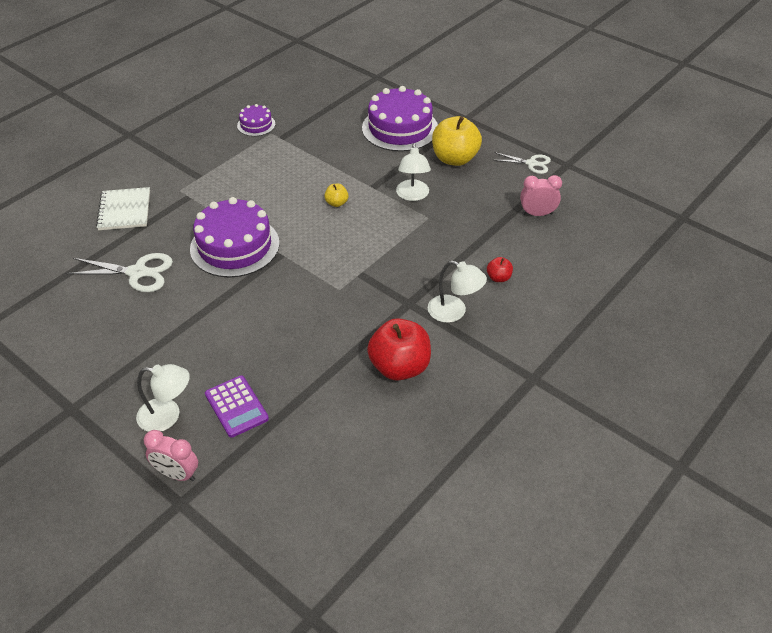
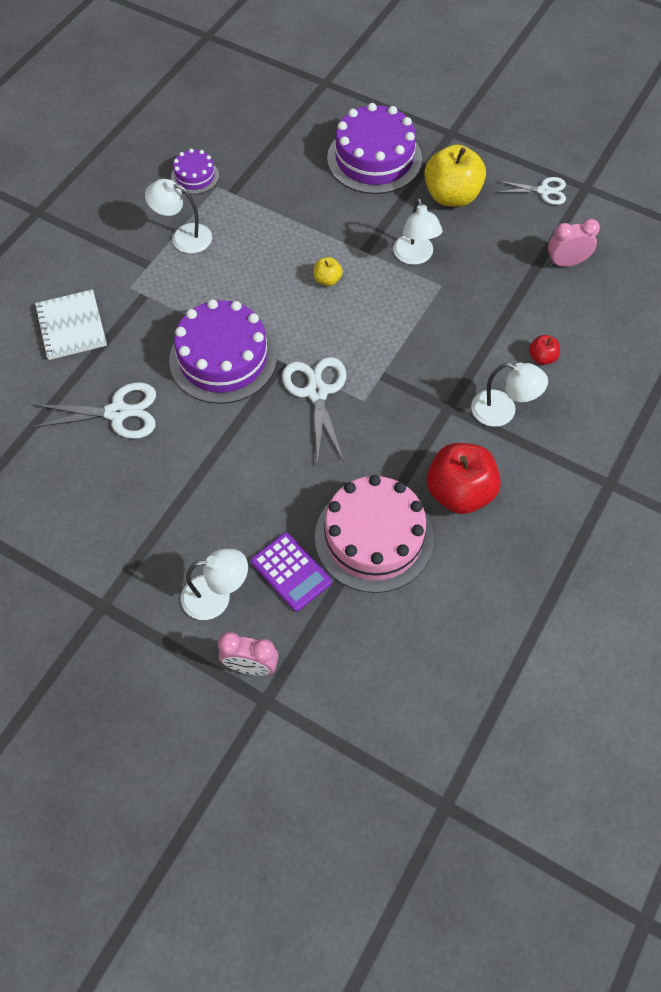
camera: 10 degrees left, 15 degrees up
none -> white lamp [145,179,212,254]
none -> white scissors [282,357,347,464]
none -> pink cake [315,475,434,593]

